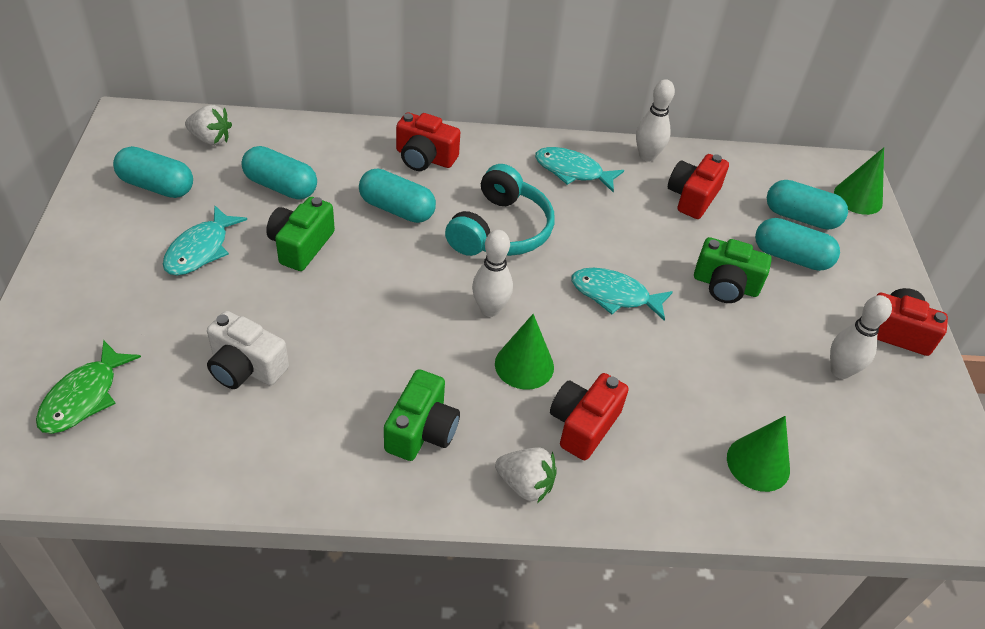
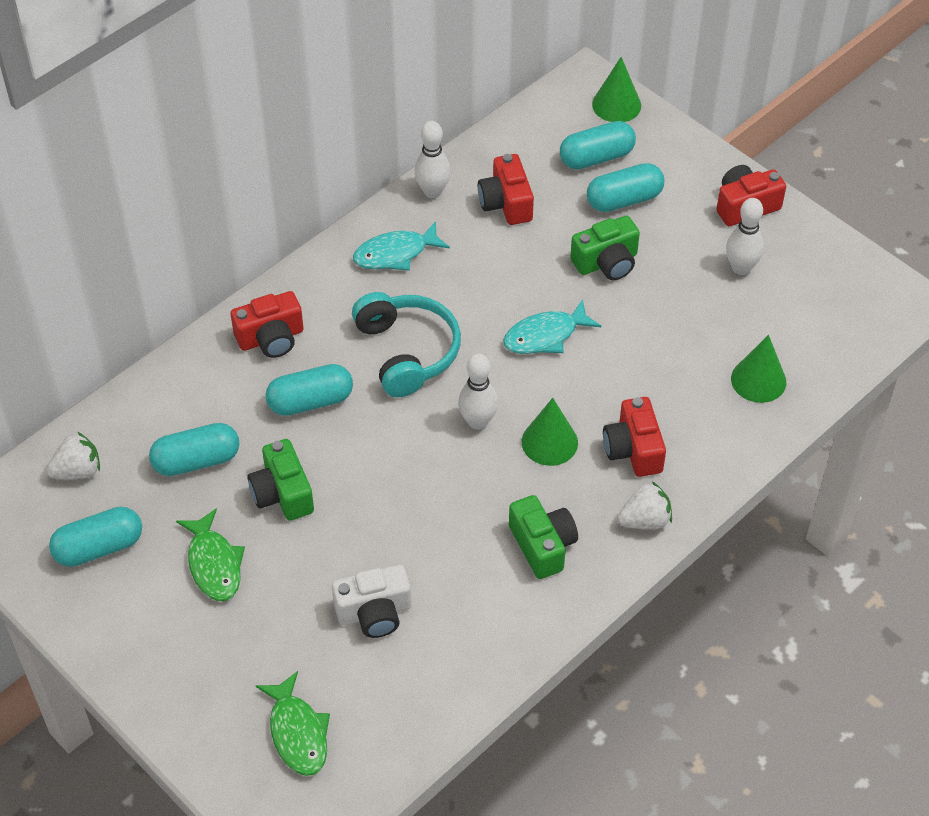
camera: 40 degrees left, 5 degrees up
turquoise fish [163,205,247,276] -> green fish [176,508,245,601]

